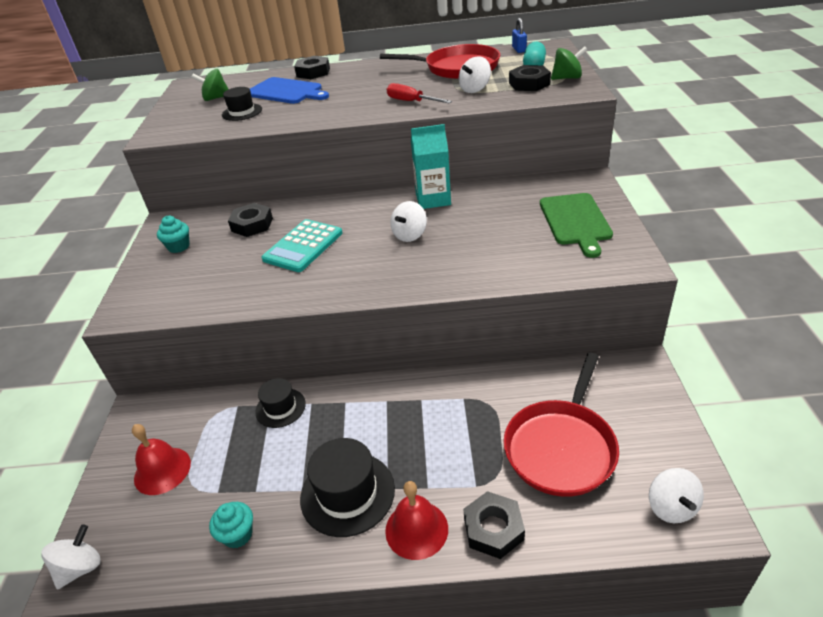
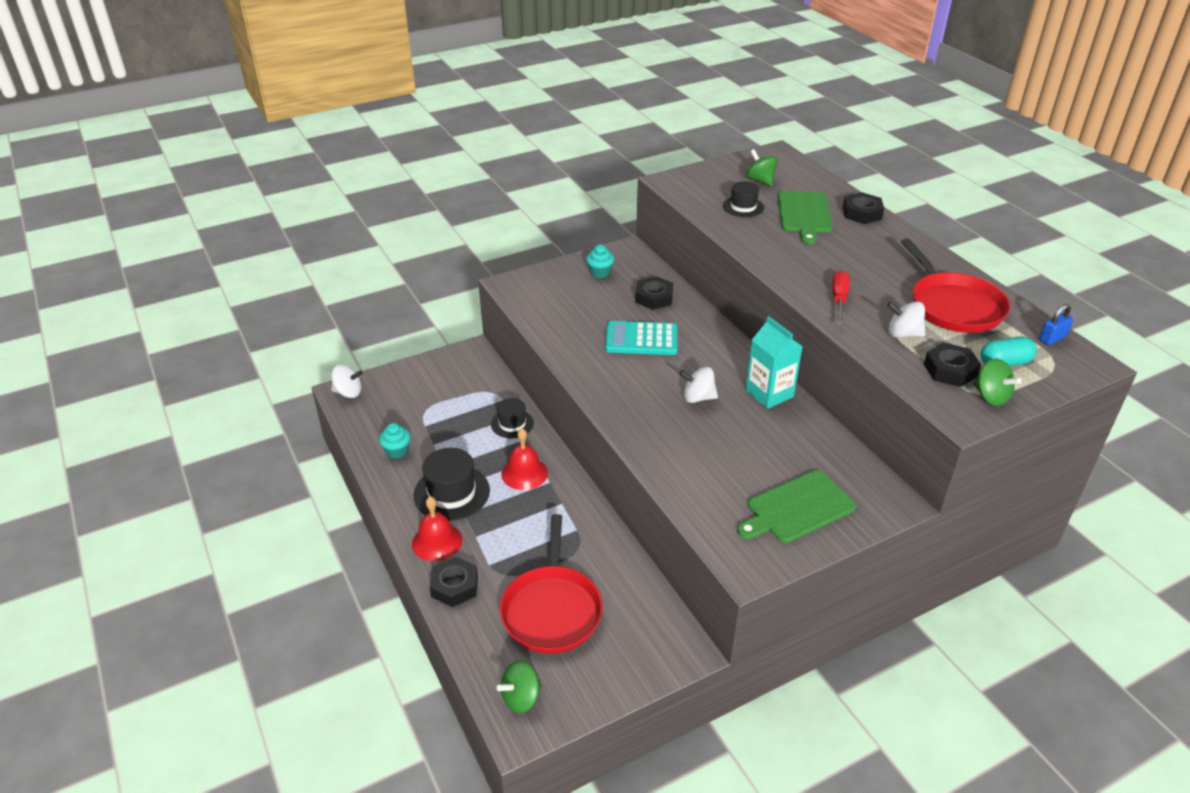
camera: 60 degrees right, 0 degrees up
red bell [132,424,191,495] -> red bell moved to [501,428,548,490]
blue cutting board [250,77,329,104] -> green cutting board [778,191,833,244]
red pan [503,353,619,497] -> red pan turned 90 degrees counterclockwise [500,514,603,654]
white spinning top [649,468,704,523] -> green spinning top [497,661,542,713]

